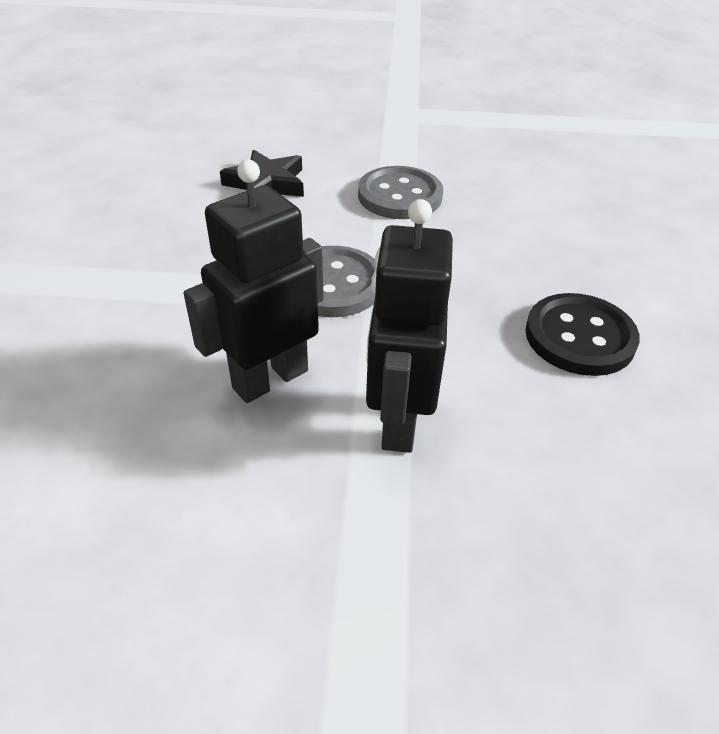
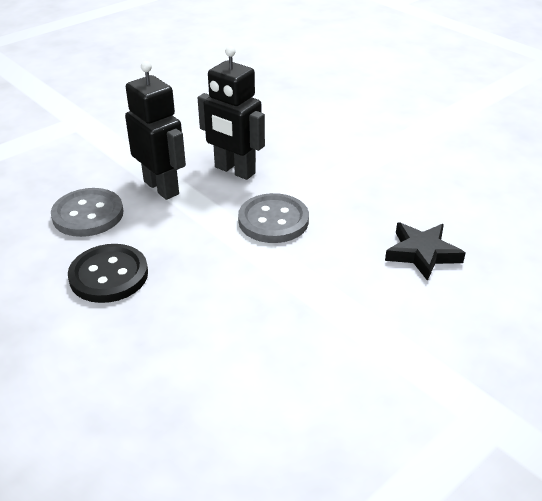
camera: 135 degrees right, 5 degrees down
black robot [183,160,323,403] -> black robot turned 120 degrees clockwise [198,46,265,180]
grey button [358,166,443,219] -> grey button moved to [51,188,123,237]

